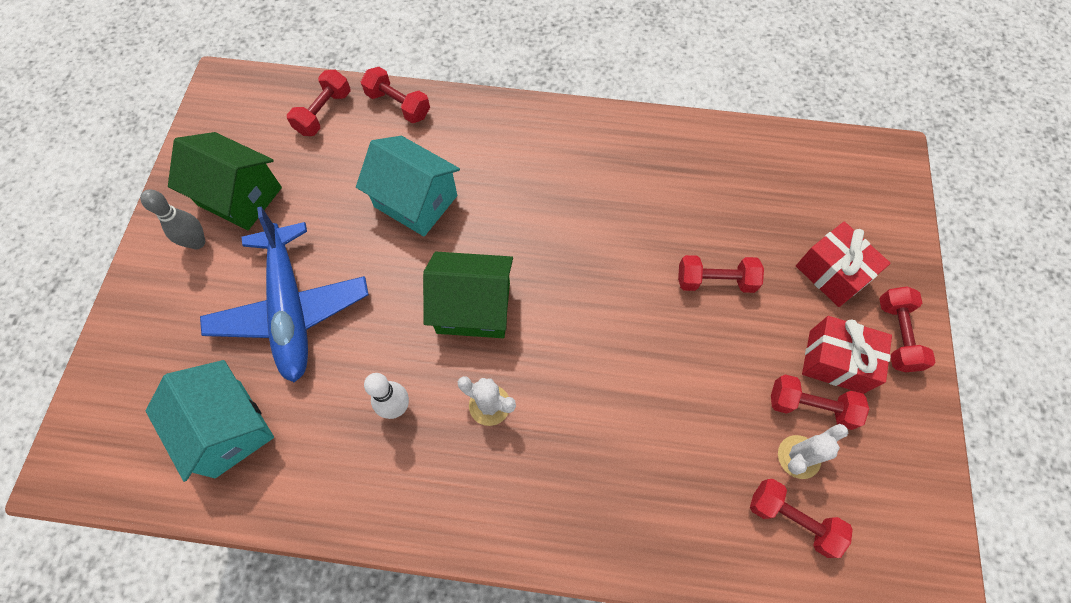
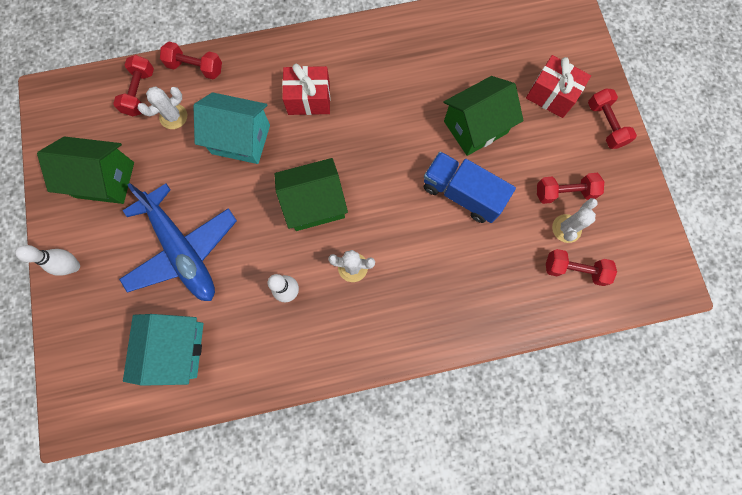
camera: 20 degrees left, 10 degrees up
grey bowling pin [140,189,205,249] -> none
turquoise house [146,360,274,482] -> turquoise house turned 60 degrees clockwise [123,314,204,386]
red dumbbell [678,255,764,293] -> green house [443,76,524,156]
red gift [802,316,892,394] -> red gift moved to [282,64,330,115]
none -> white bowling pin [15,245,80,276]
none -> white cactus [138,87,187,129]
none -> blue truck [424,151,516,223]

